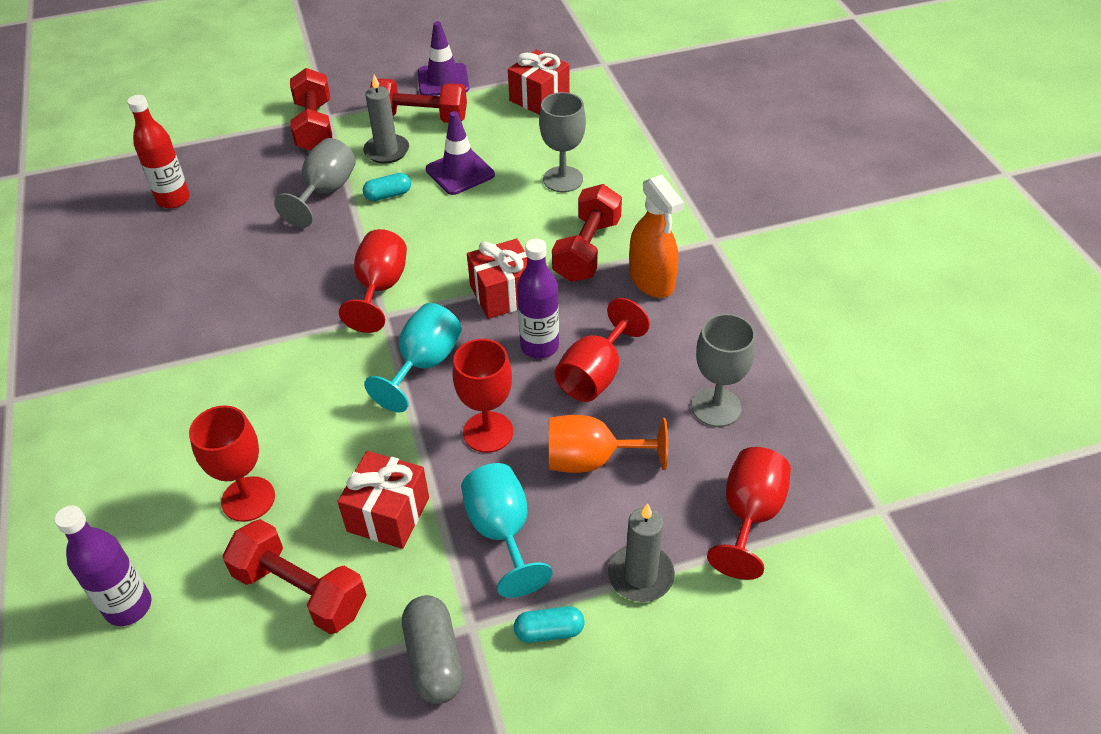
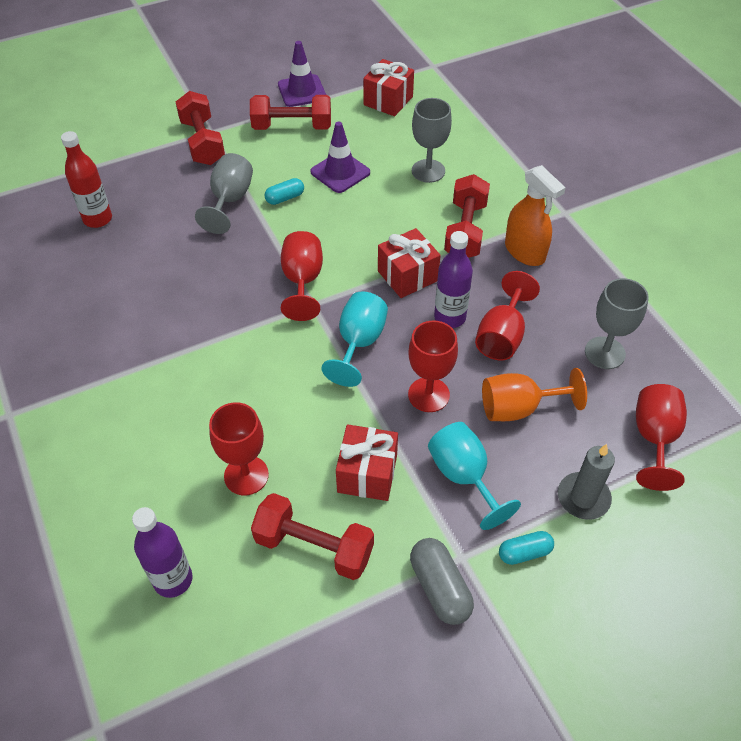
camera: 10 degrees left, 5 degrees up
grey candle [363,75,409,164] -> none

